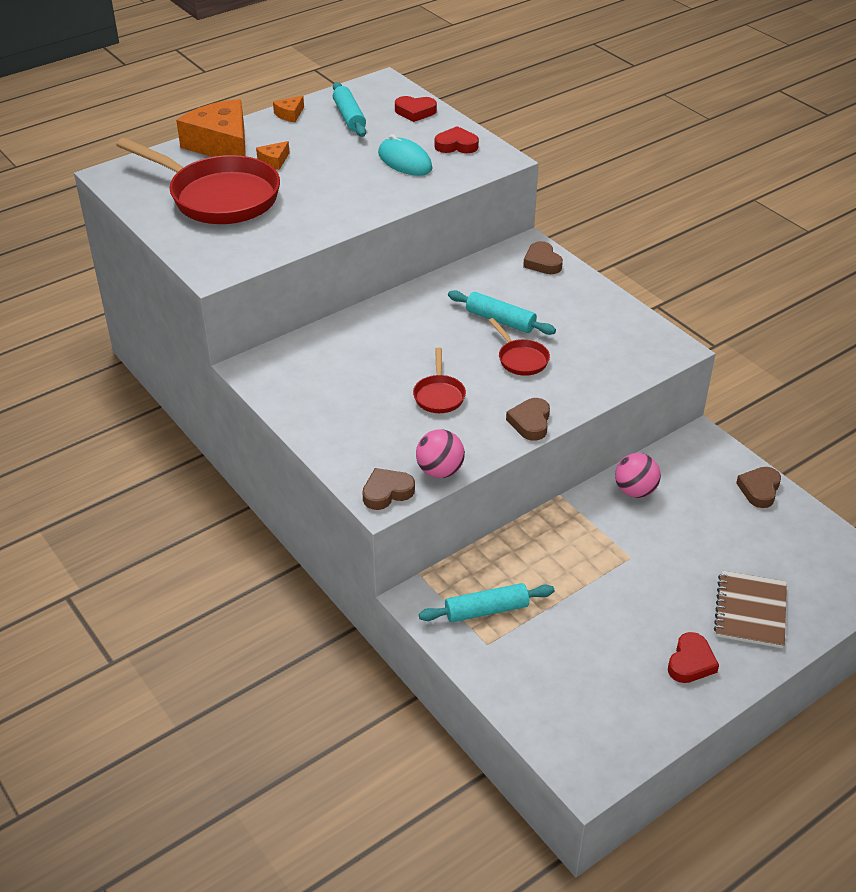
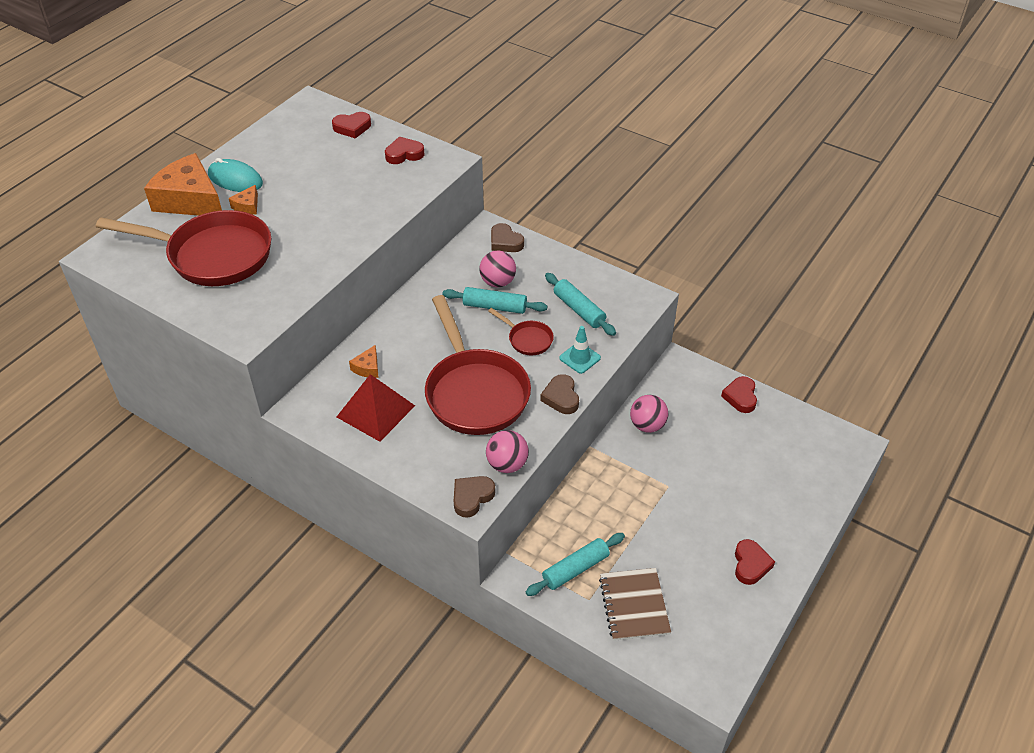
camera: 20 degrees left, 5 degrees up
orange cheese [273,96,304,122] -> orange cheese moved to [349,345,379,378]
turquoise rolling pin [333,82,366,137] -> turquoise rolling pin moved to [545,273,616,336]
turquoise mouse [378,134,432,176] -> turquoise mouse moved to [208,158,263,192]
red pan [413,347,466,413] -> red pan [425,295,531,435], size x2.25
brown notebook [714,570,787,648] -> brown notebook moved to [599,568,671,641]
brown heart [736,467,781,508] -> red heart [721,376,757,413]
none -> red pyramid [337,374,415,442]
none -> pink ball [479,250,516,287]
none -> turquoise traffic cone [559,326,601,374]

